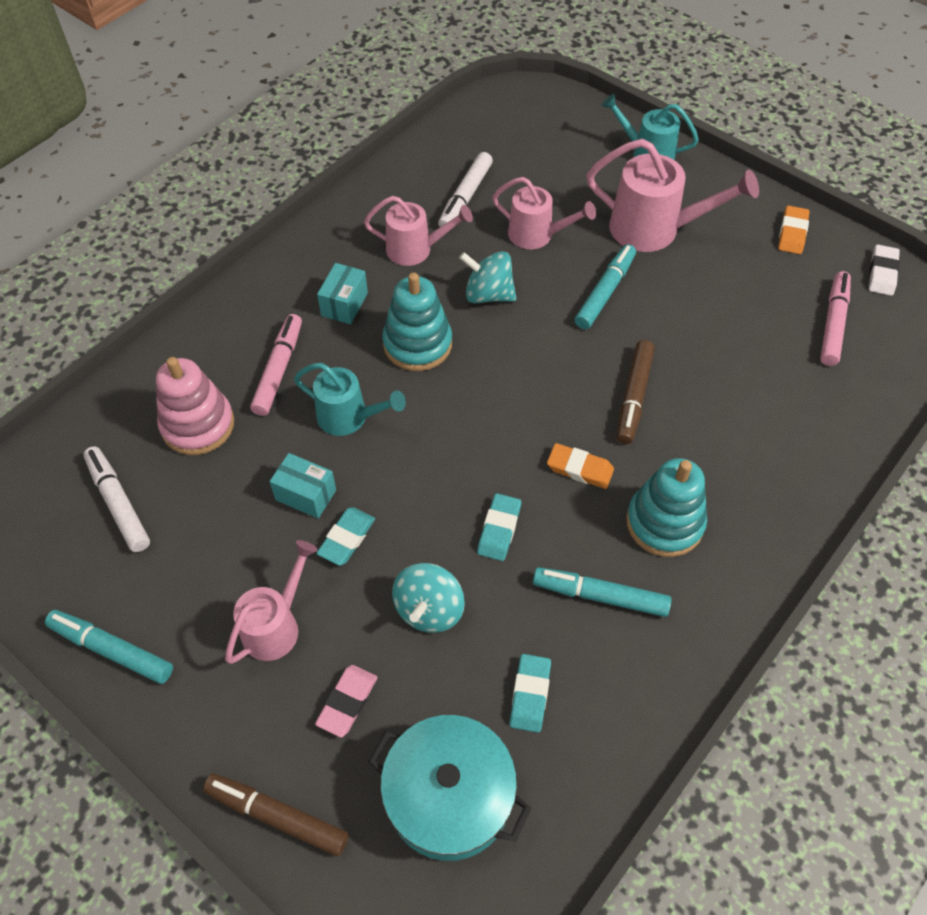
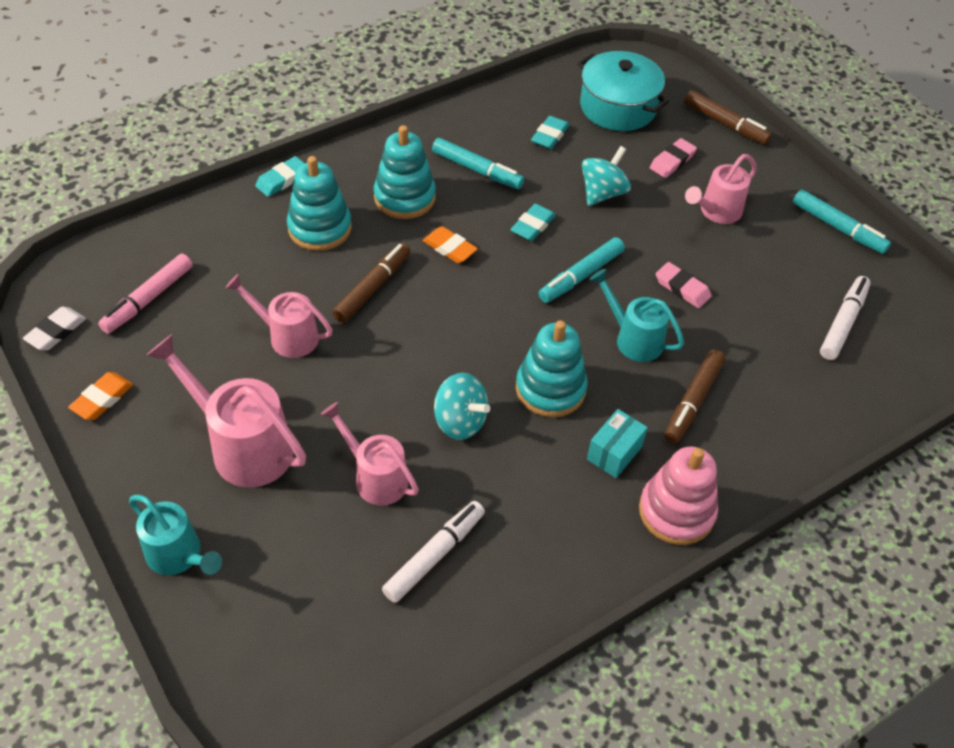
camera: 165 degrees left, 5 degrees down
white marker [83,446,150,552] -> white marker turned 135 degrees counterclockwise [820,276,871,360]
pink stacking toy [156,357,234,455] -> pink stacking toy moved to [639,447,718,545]
pink marker [250,314,302,416] -> brown marker [665,349,726,443]
turquoise box [270,453,336,518] -> pink eraser [656,262,712,308]
turquoise eraser [316,507,375,566] -> turquoise eraser moved to [255,156,305,197]
pink watering can [364,196,473,266] -> pink watering can moved to [225,274,333,358]
turquoise marker [575,244,636,329] -> turquoise marker moved to [539,237,625,303]
none -> turquoise stacking toy [287,156,352,251]

